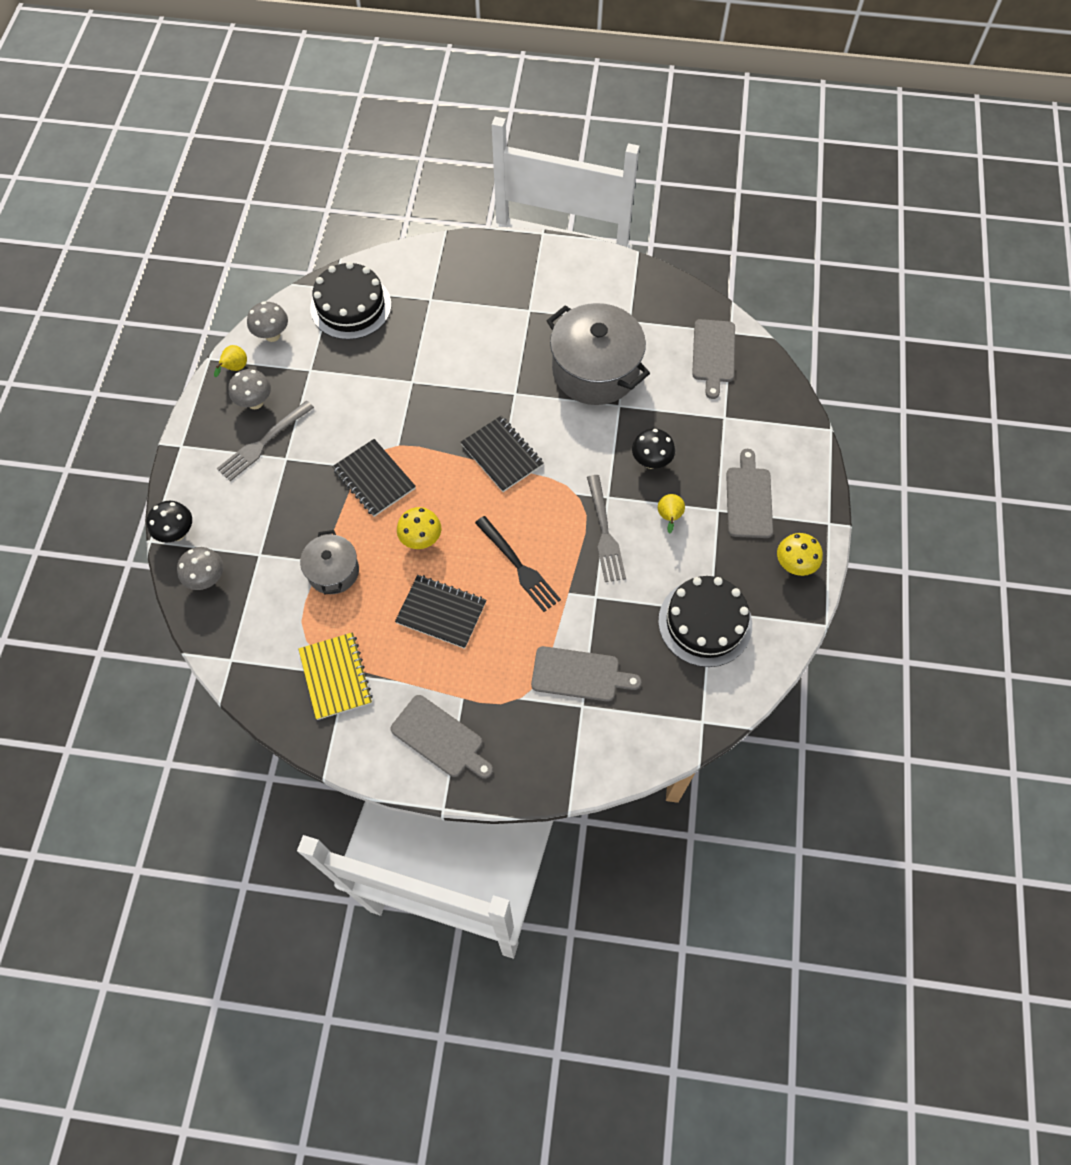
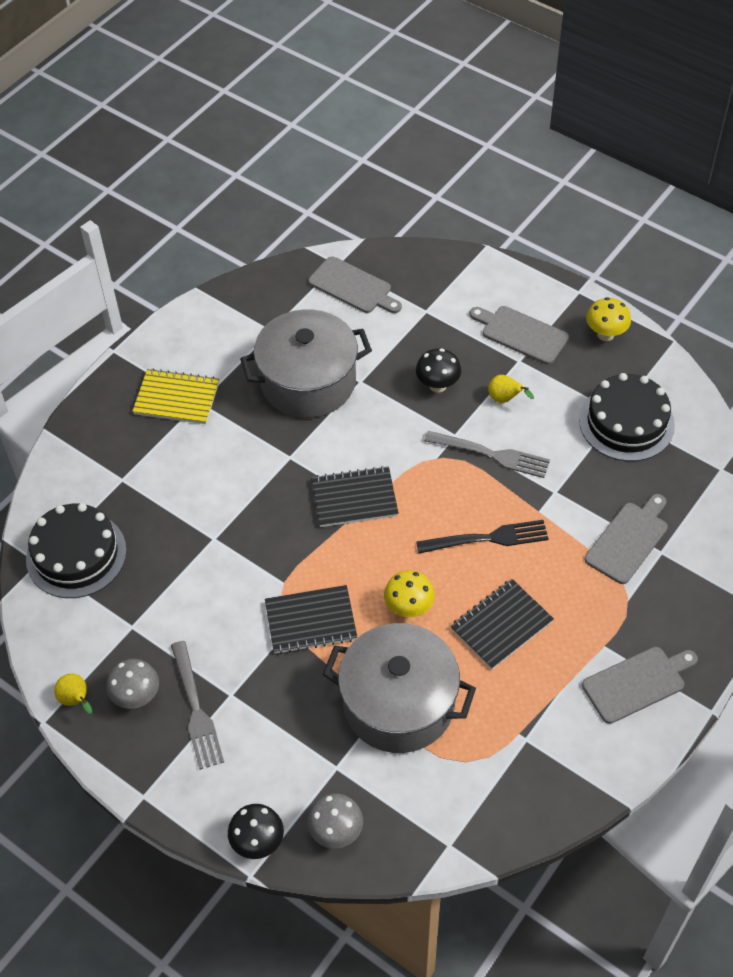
camera: 60 degrees left, 10 degrees down
grey mushroom [247,301,288,342] -> none
yellow notebook [298,632,373,720] -> yellow notebook moved to [132,368,219,424]
grey pot [300,530,359,595] -> grey pot [323,623,476,753], size x1.83

